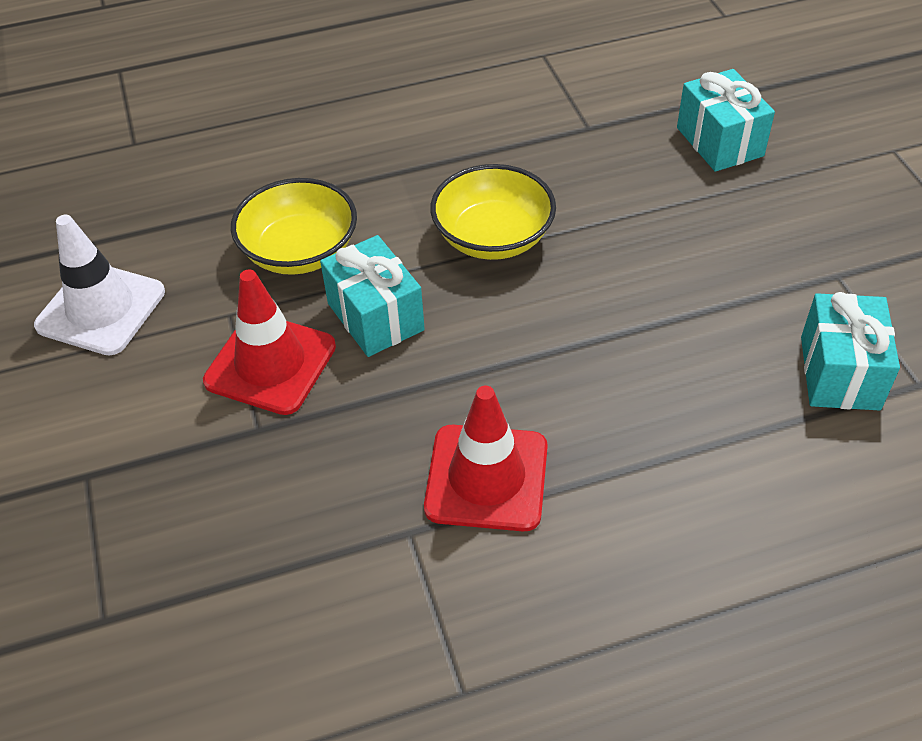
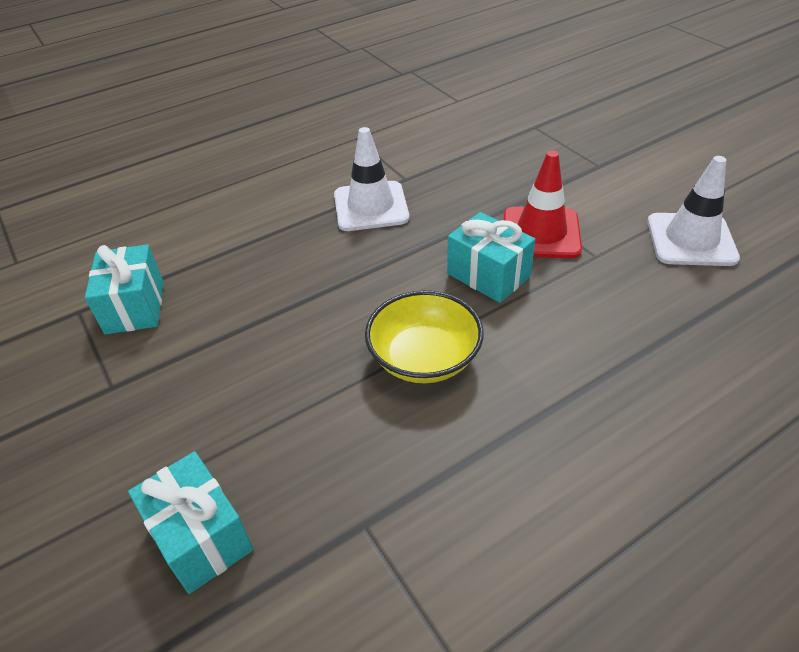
camera: 165 degrees right, 5 degrees down
yellow bowl [231,178,357,275] -> none
red traffic cone [424,386,548,531] -> white traffic cone [334,127,409,231]

